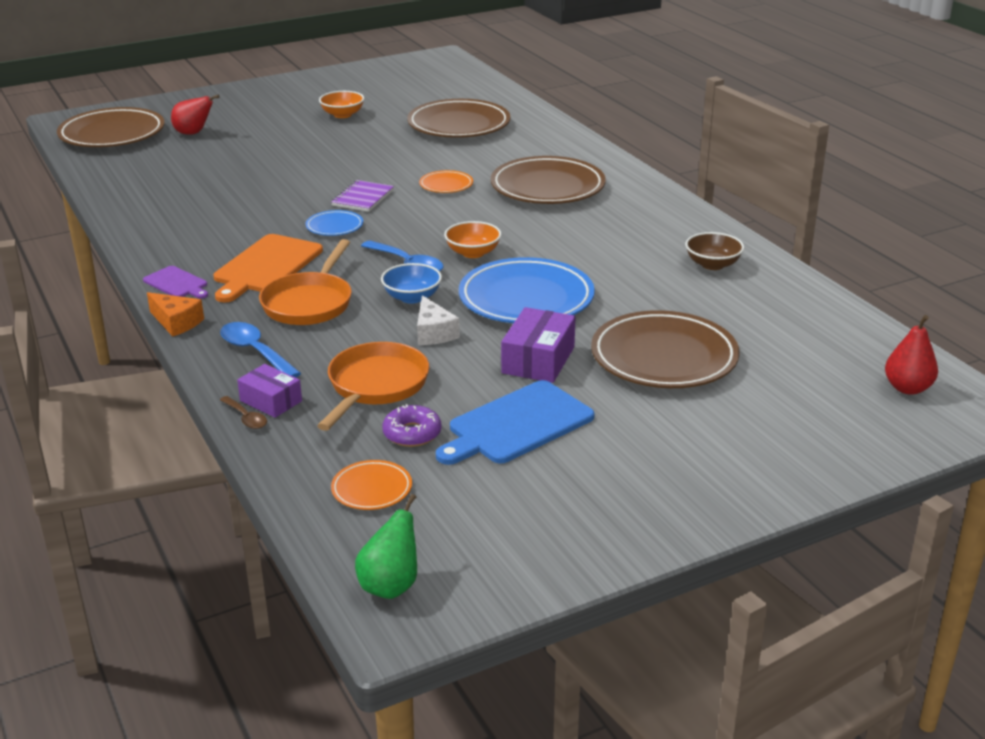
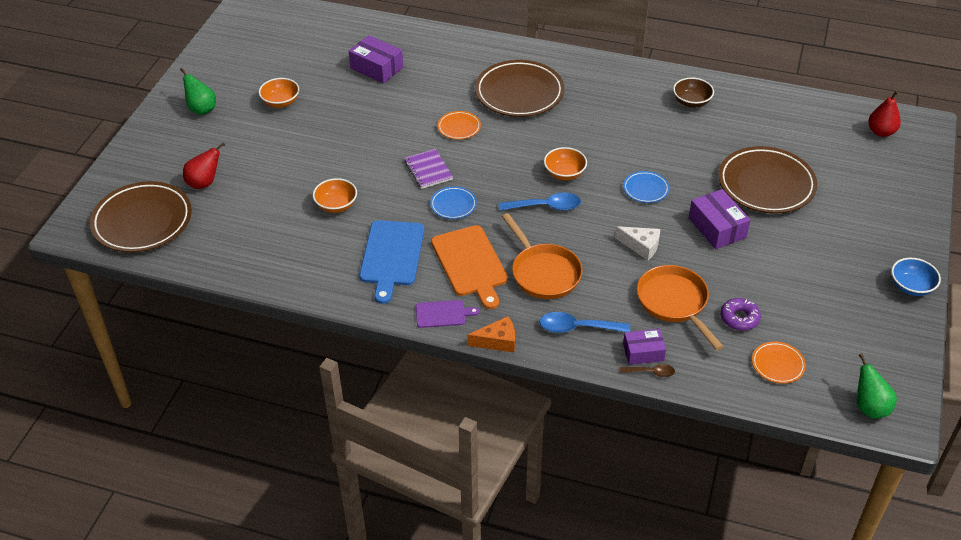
camera: 45 degrees left, 15 degrees up
blue bowl [381,263,442,303] -> blue bowl moved to [891,258,941,296]
brown plate [407,99,510,138] -> purple box [349,35,403,84]
blue cutting board [436,380,594,465] -> blue cutting board moved to [359,220,424,304]
blue plate [459,257,595,323] -> blue plate [623,171,669,203], size x0.47
none -> green pear [180,68,216,115]
none -> orange bowl [313,178,357,213]

